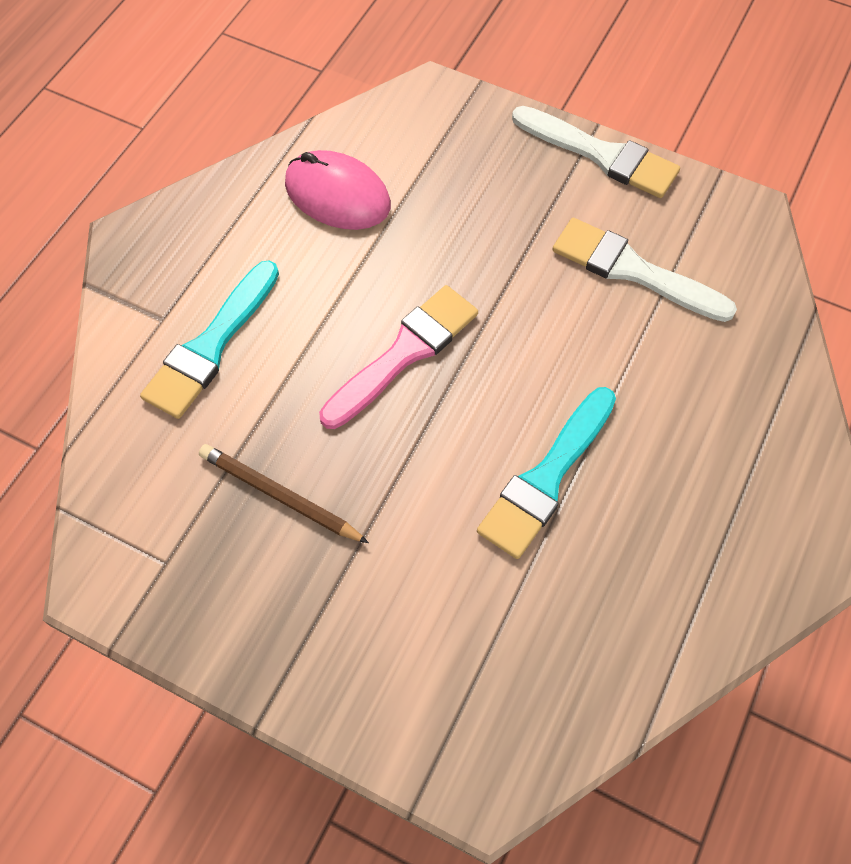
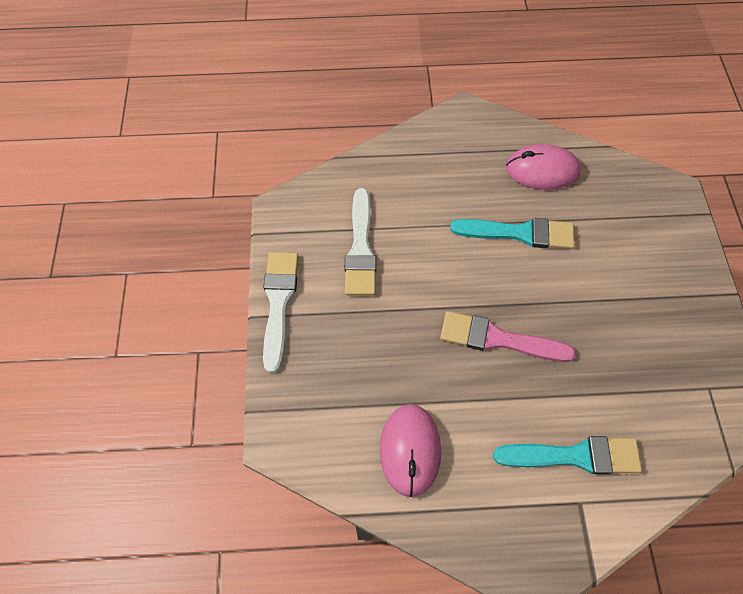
camera: 120 degrees left, 0 degrees up
brown pencil [199,444,369,543] -> none
none -> pink mouse [506,144,581,190]

